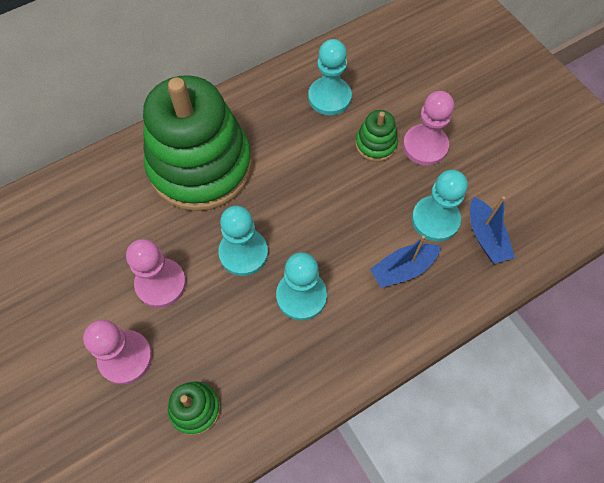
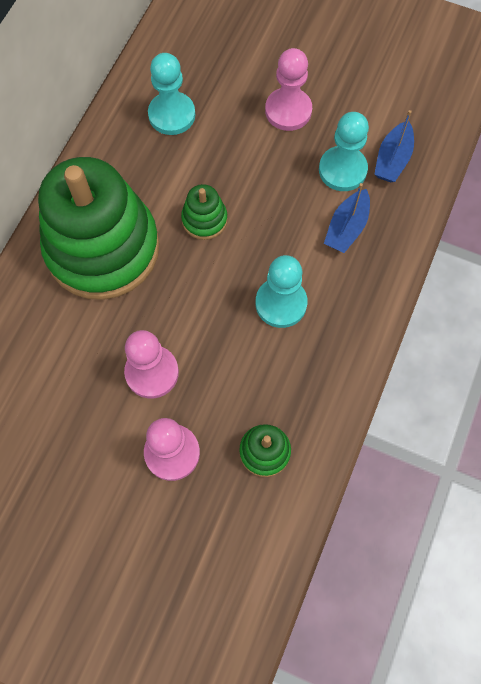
camera: 35 degrees left, 5 degrees up
turquoise pawn [218,206,268,276] -> none
green stacking toy [355,110,398,162] -> green stacking toy moved to [181,184,228,240]
blue boat [470,196,515,264] -> blue boat turned 75 degrees clockwise [374,110,414,182]

